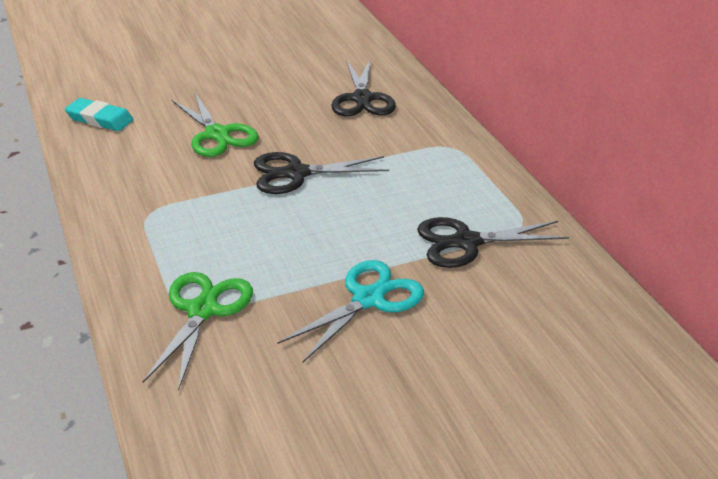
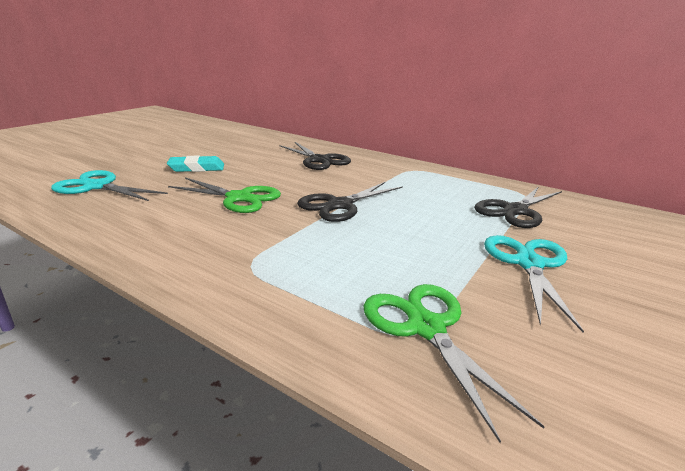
camera: 35 degrees left, 10 degrees down
turquoise eraser [65,98,134,131] -> turquoise eraser moved to [167,156,224,172]
none -> turquoise scissors [51,170,168,201]

